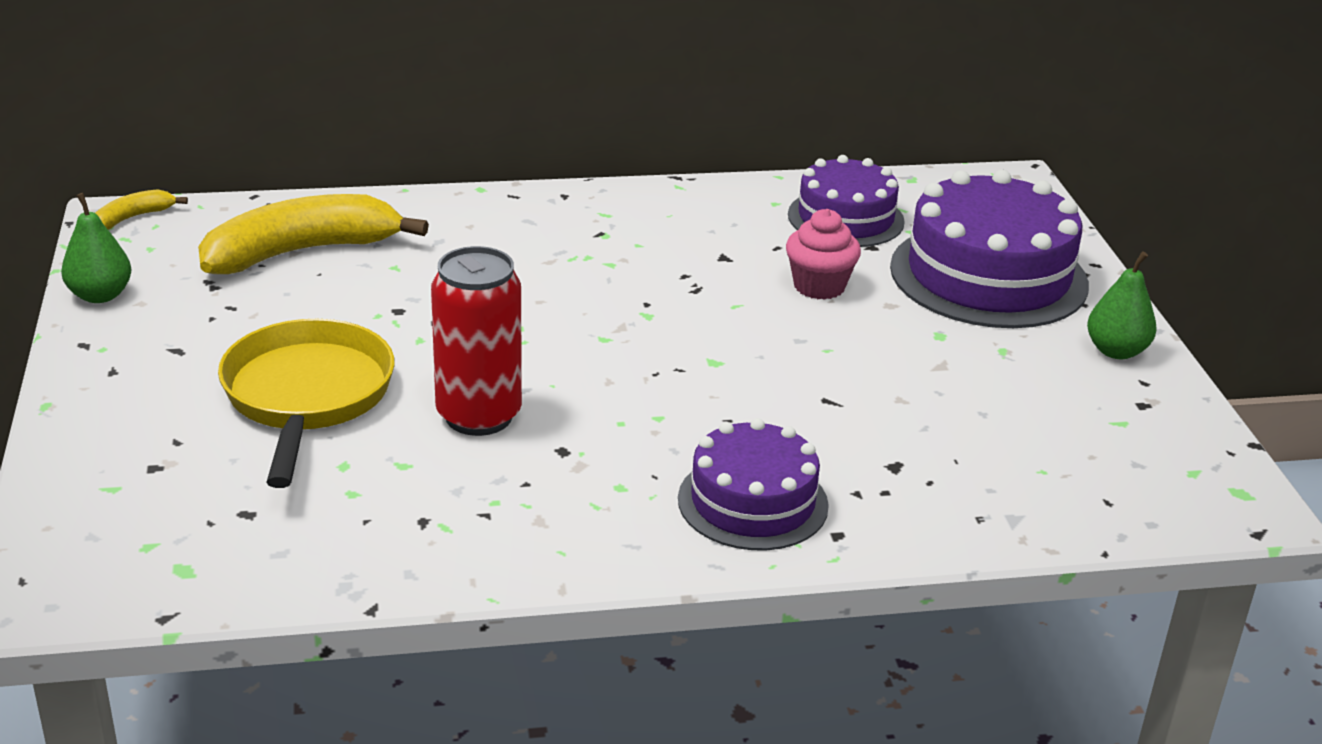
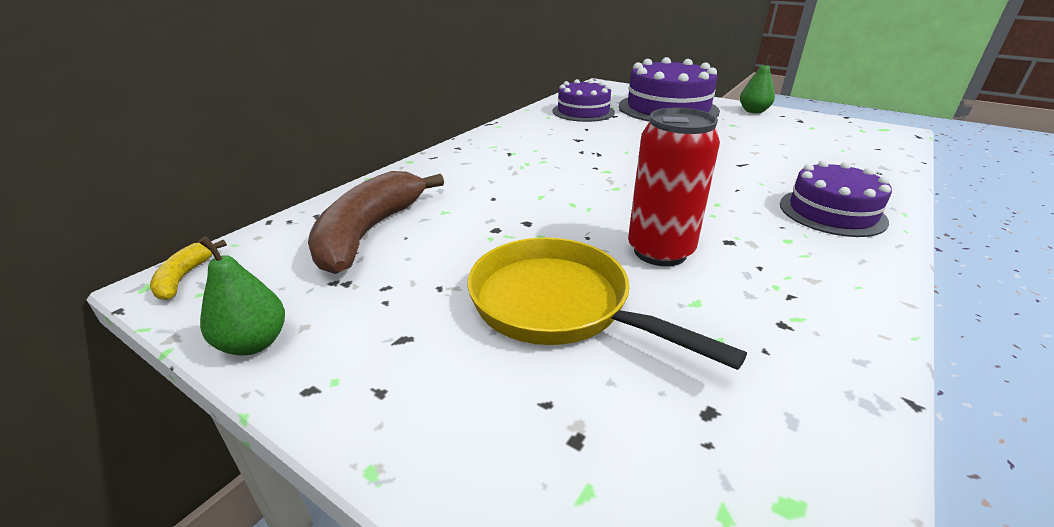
camera: 45 degrees left, 0 degrees up
yellow banana [198,194,429,274] -> brown banana [308,171,444,274]
pink cupcake [786,209,861,300] -> none

